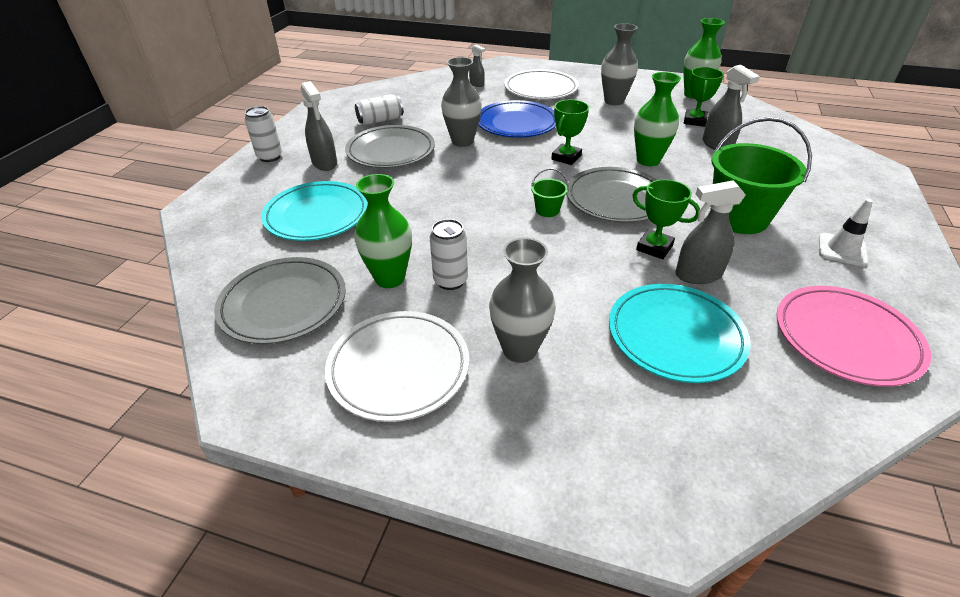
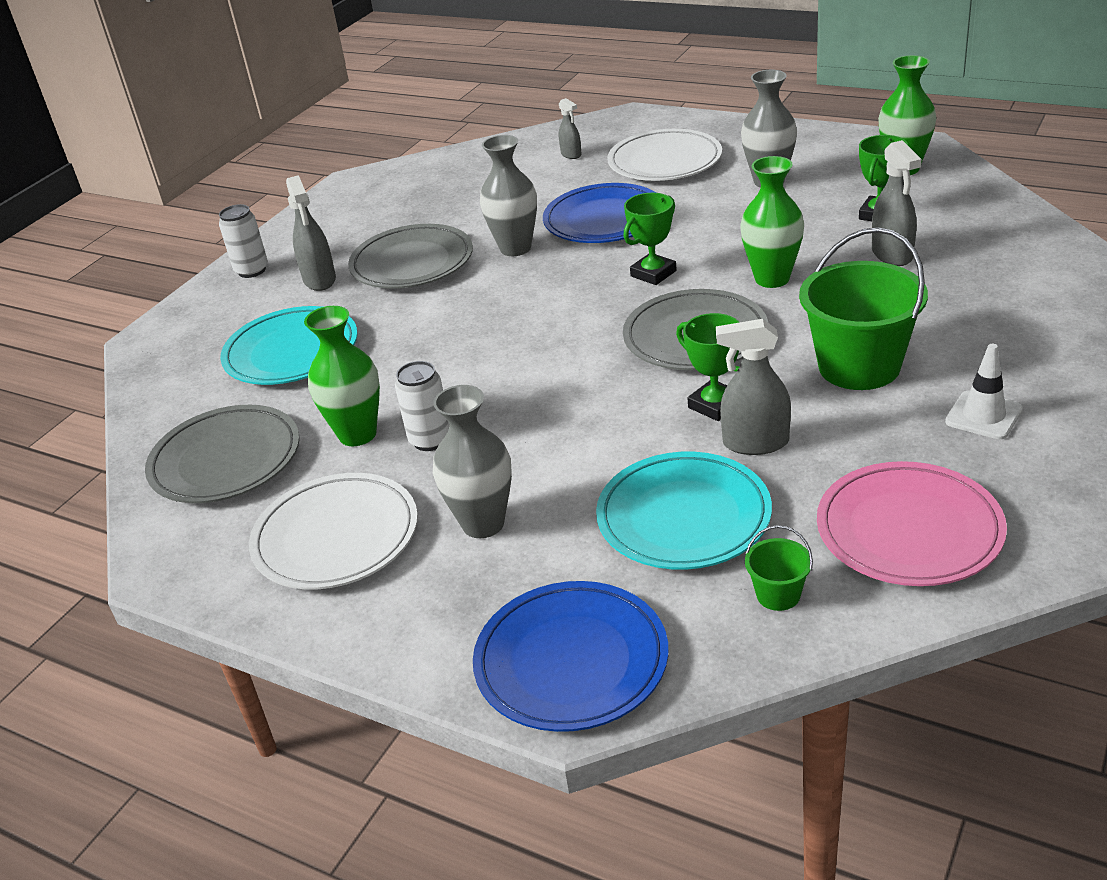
camera: 15 degrees right, 5 degrees down
white can [355,94,403,125] -> none
green bucket [531,168,569,217] -> green bucket moved to [745,525,813,611]
none -> blue plate [473,581,668,732]

